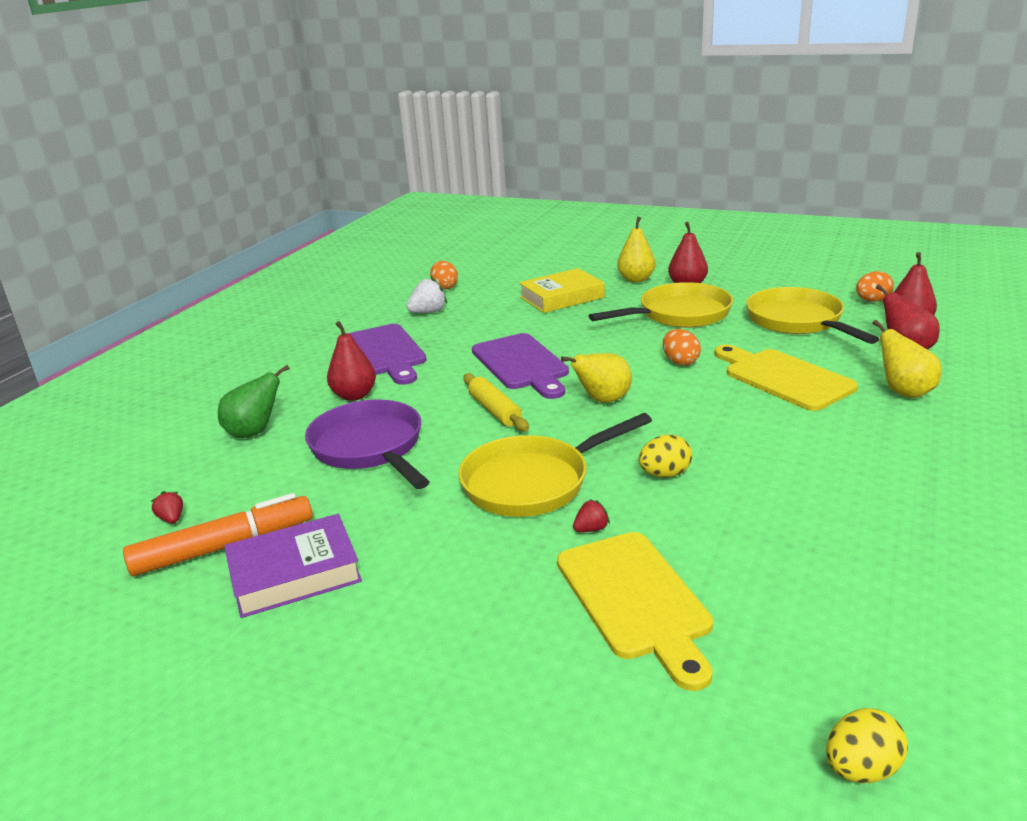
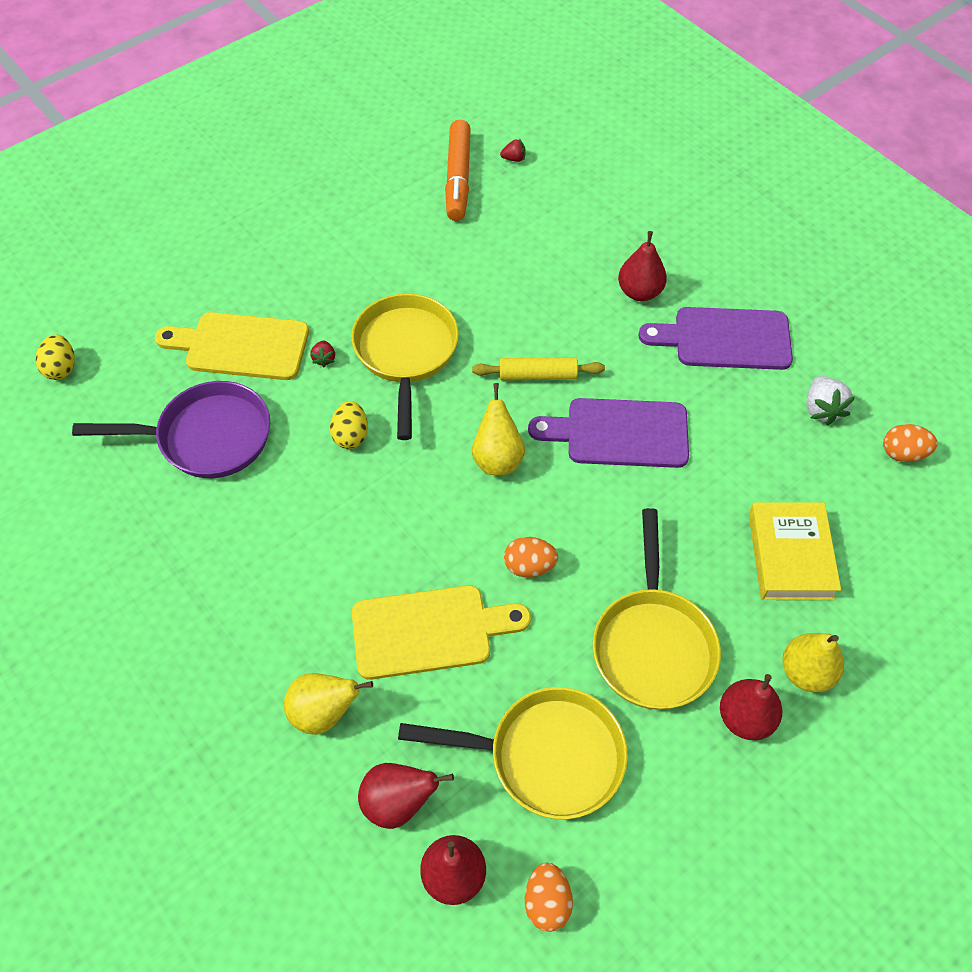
camera: 115 degrees right, 30 degrees up
green pear [218,365,290,438] -> none
purple book [224,514,362,618] -> none
purple pan [305,400,430,489] -> purple pan moved to [72,381,270,478]

